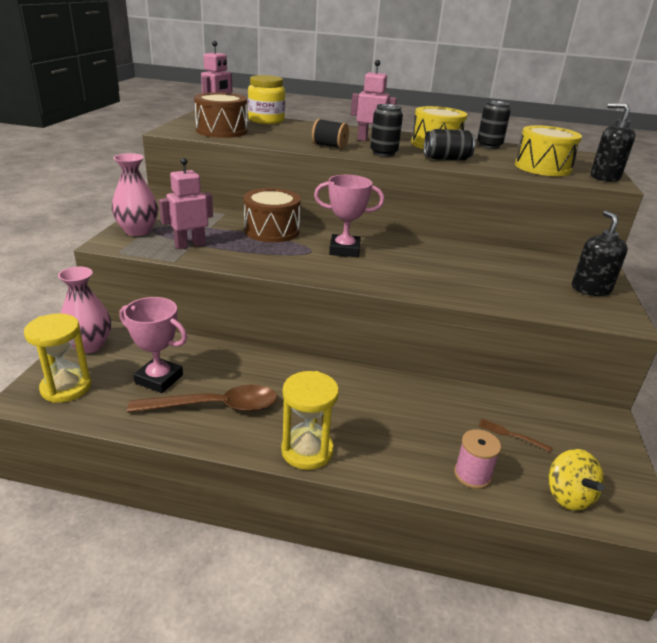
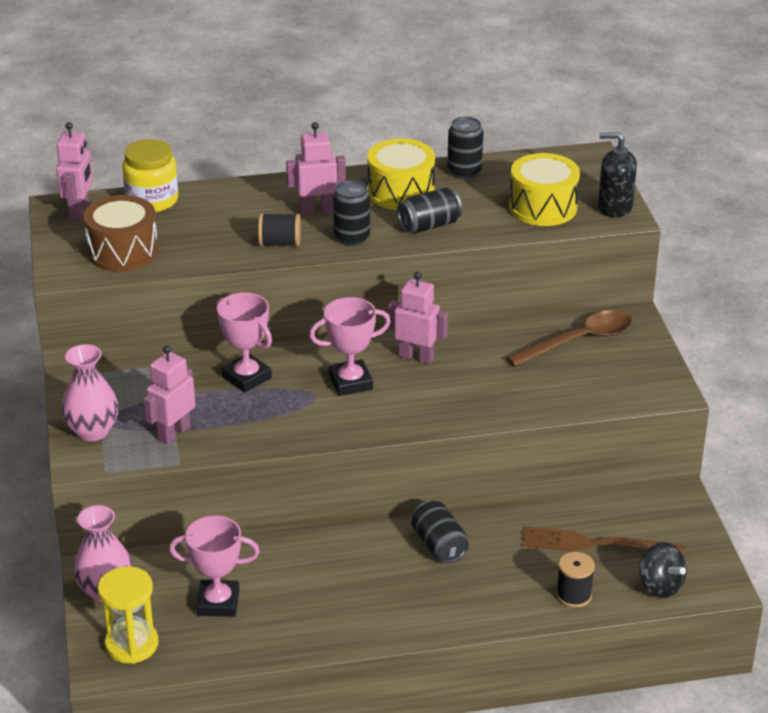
camera: 20 degrees left, 5 degrees up
brown spoon [127,385,278,413] -> brown spoon moved to [506,310,632,367]
brown drum [243,188,301,242] -> pink trophy [216,292,272,393]
yellow hourglass [281,371,339,470] -> none
pink spool [454,429,501,489] -> black spool [556,552,595,608]
brown fork [478,418,552,452] -> brown fork [522,526,684,556], size x2.17
yellow spinning top [548,449,604,510] -> black spinning top [639,542,687,598]
black soap dispenser [572,211,628,296] -> none
none -> pink robot [389,272,448,364]
none -> black can [412,500,468,563]

